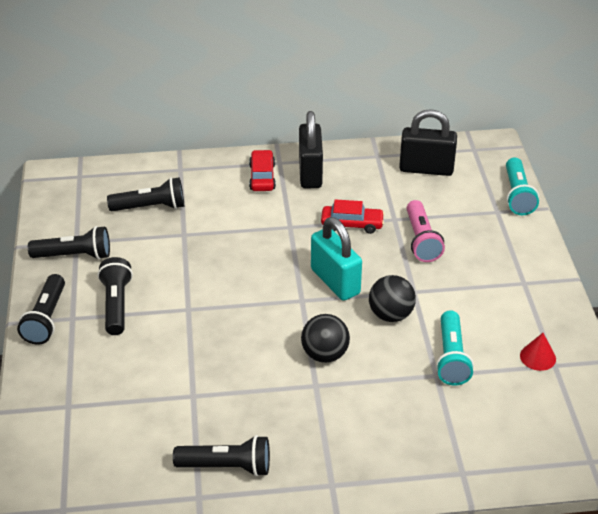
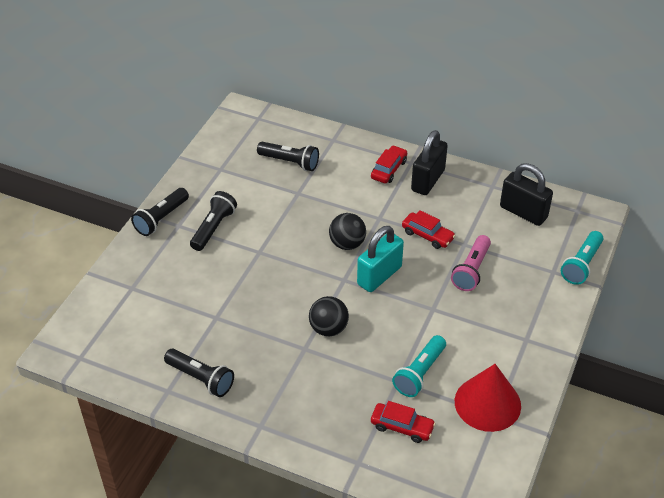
camera: 30 degrees right, 5 degrees up
black flashlight [28,226,110,260] -> none
turquoise padlock [311,217,362,301] -> turquoise padlock turned 45 degrees clockwise [357,226,404,292]
black ball [369,275,416,322] -> black ball moved to [329,213,366,250]
red cone [520,333,556,371] -> red cone [455,364,521,432], size x2.13
none -> red car [371,401,436,443]

